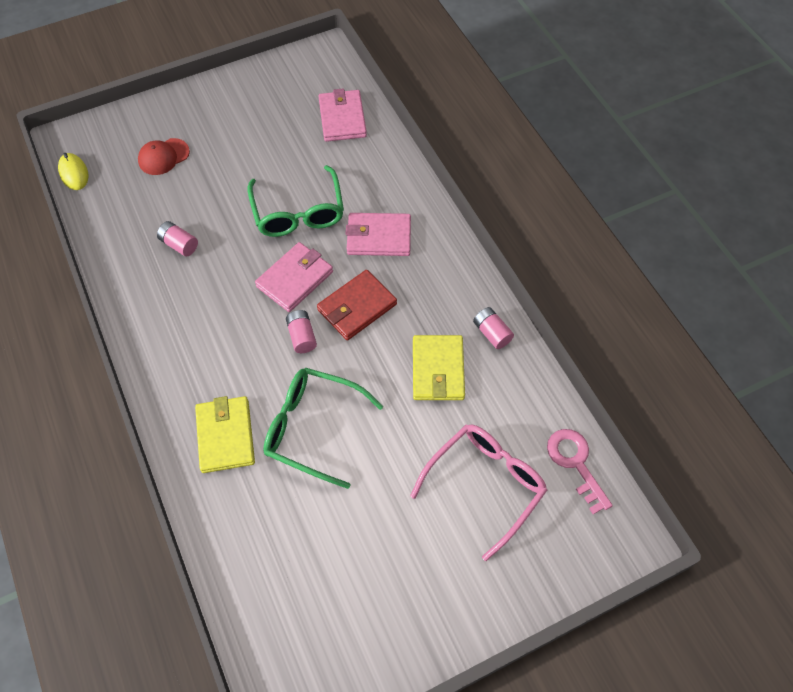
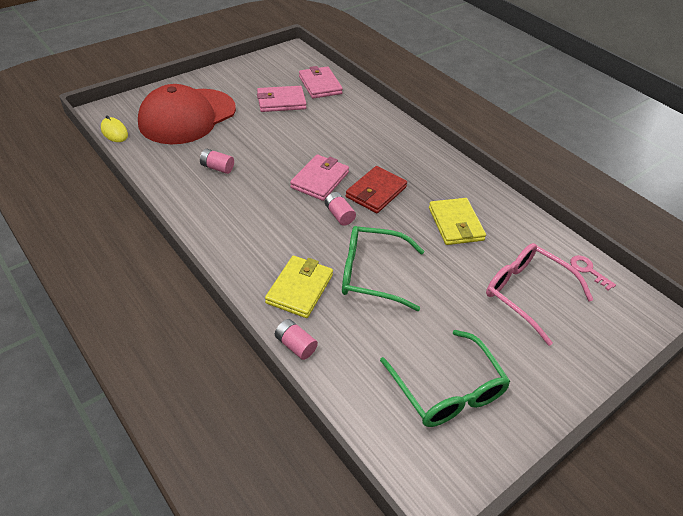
camera: 15 degrees left, 15 degrees down
red cap [138,138,190,175] -> red cap [138,84,236,144], size x2.39
yellow wallet [195,396,255,473] -> yellow wallet turned 45 degrees clockwise [265,256,333,318]
green glasses [247,165,344,237] -> green glasses moved to [380,330,510,427]
pink wallet [346,213,411,256] -> pink wallet moved to [257,86,306,112]
pink glasses [410,425,547,561] -> pink glasses turned 75 degrees counterclockwise [486,243,593,346]
pink battery [473,307,514,349] -> pink battery moved to [275,319,318,360]
pink key [547,429,613,514] -> pink key [570,255,616,290], size x0.66

